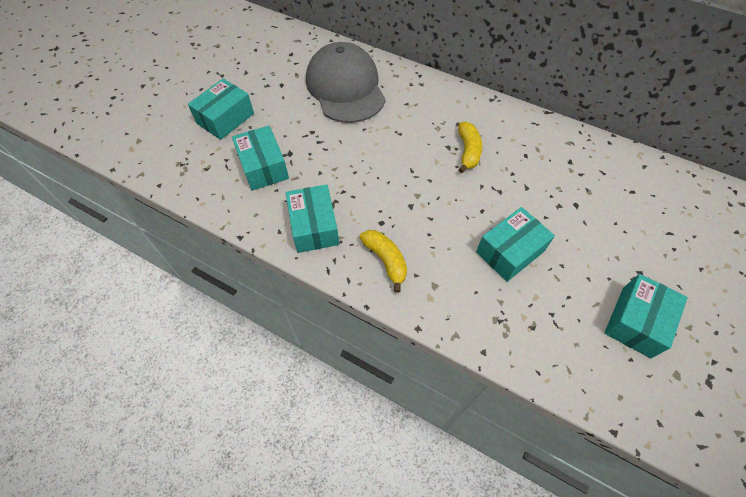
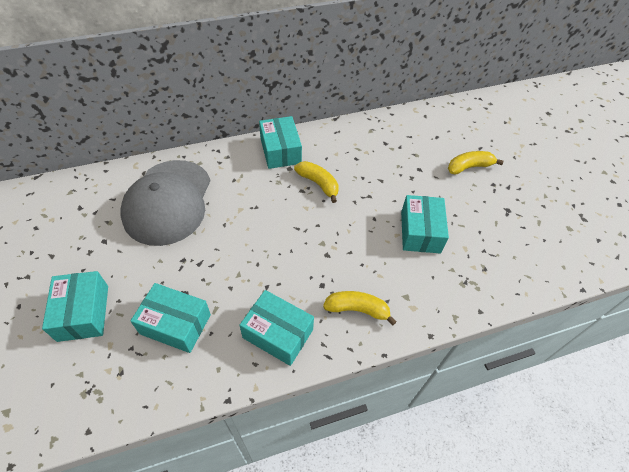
camera: 50 degrees left, 5 degrees down
grey cap [306,42,386,123] -> grey cap turned 105 degrees counterclockwise [121,160,211,246]
turquoise box [605,274,688,358] -> turquoise box moved to [259,116,302,169]
none -> yellow banana [448,151,503,175]

